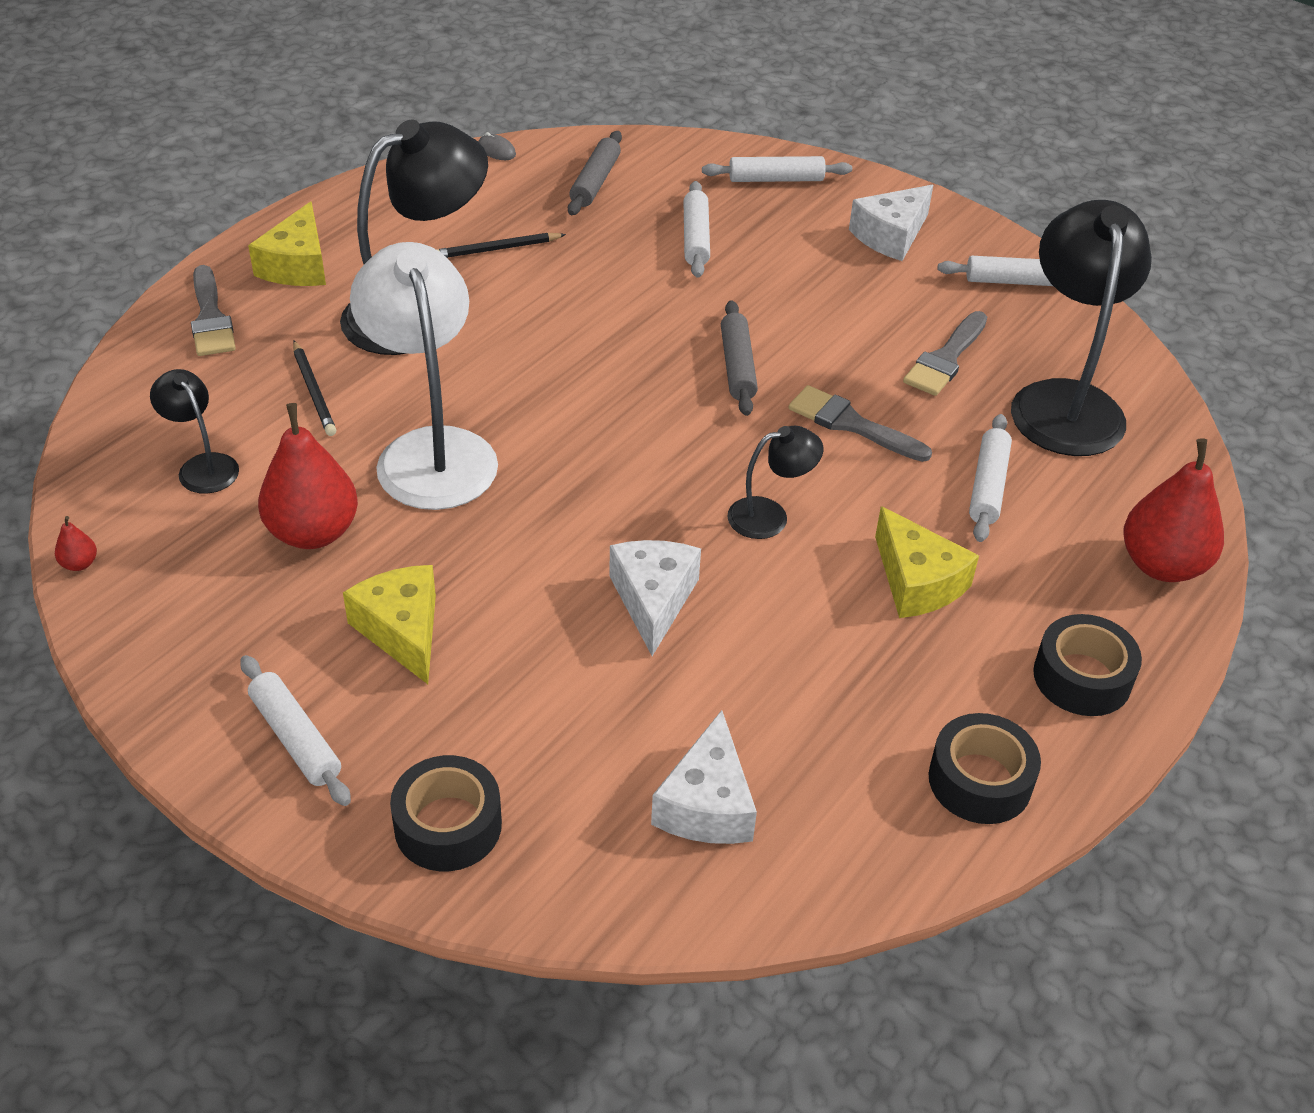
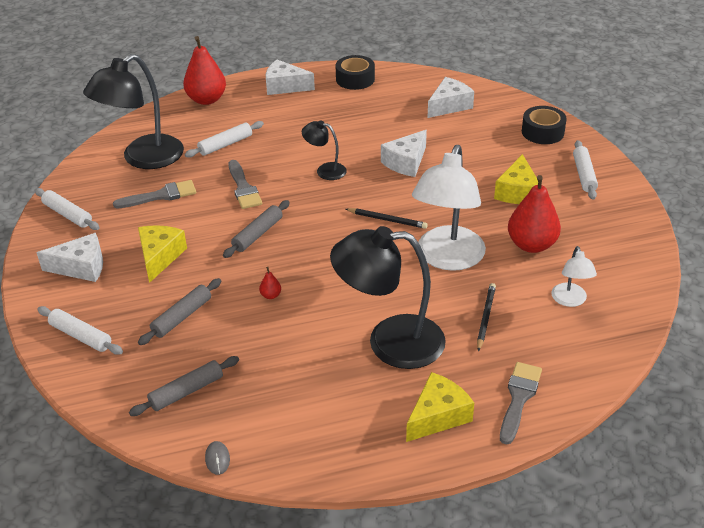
camera: 140 degrees left, 5 degrees down
red pear [55,516,97,571] -> red pear moved to [259,267,281,299]
black lamp [150,369,239,494] -> white lamp [551,246,597,307]
black pencil [436,233,566,258] -> black pencil moved to [346,208,428,229]
white rolling pin [684,181,710,278] -> grey rolling pin [138,278,221,345]
yellow cheese [875,506,979,618] -> yellow cheese moved to [138,225,187,283]
black tape [1033,614,1142,716] -> white cheese [266,59,315,95]

